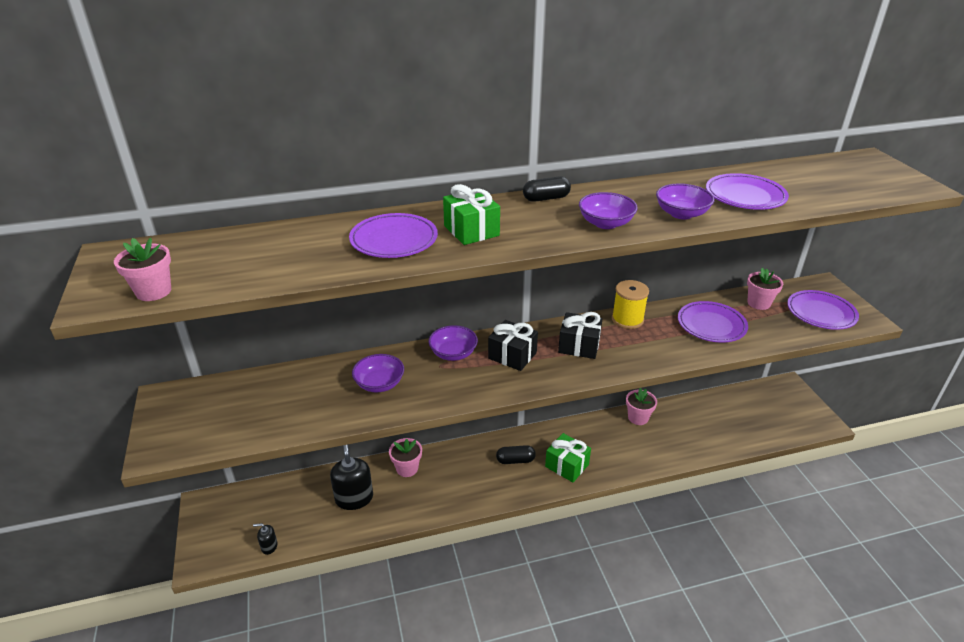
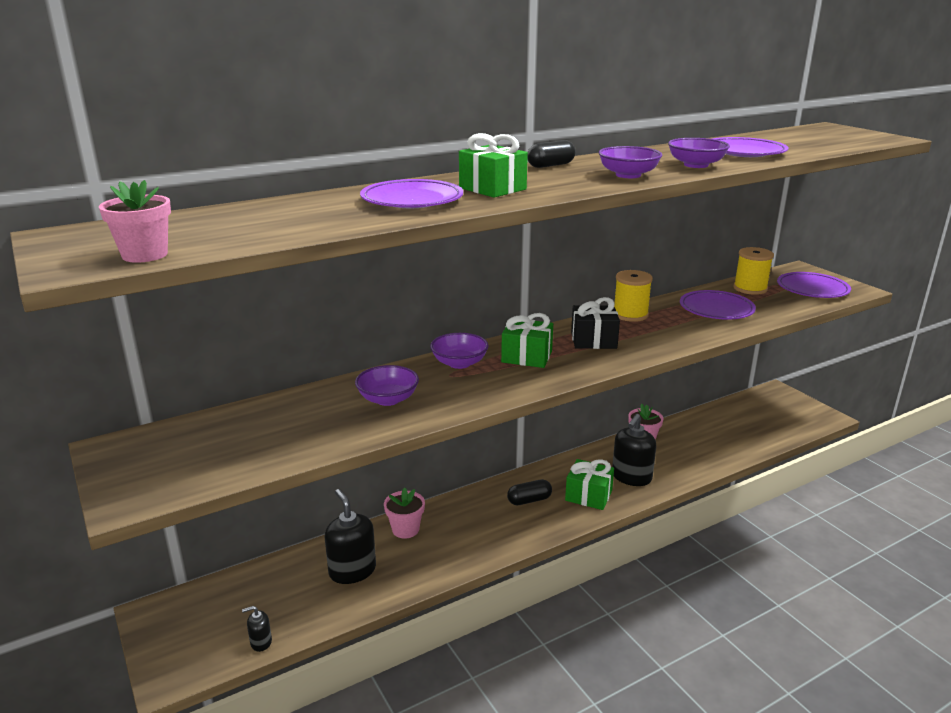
camera: 15 degrees left, 10 degrees down
black gift [488,320,538,371] -> green gift [501,313,553,368]
pink flower pot [747,268,783,310] -> yellow spool [733,247,774,295]
none -> black soap dispenser [612,414,656,486]

